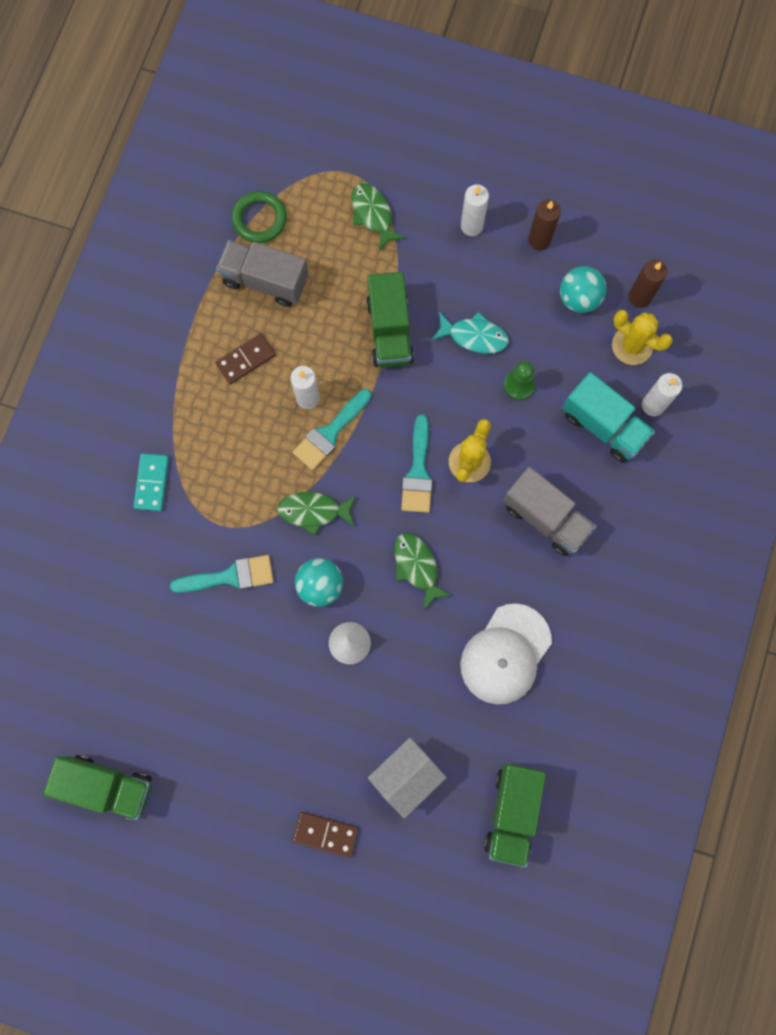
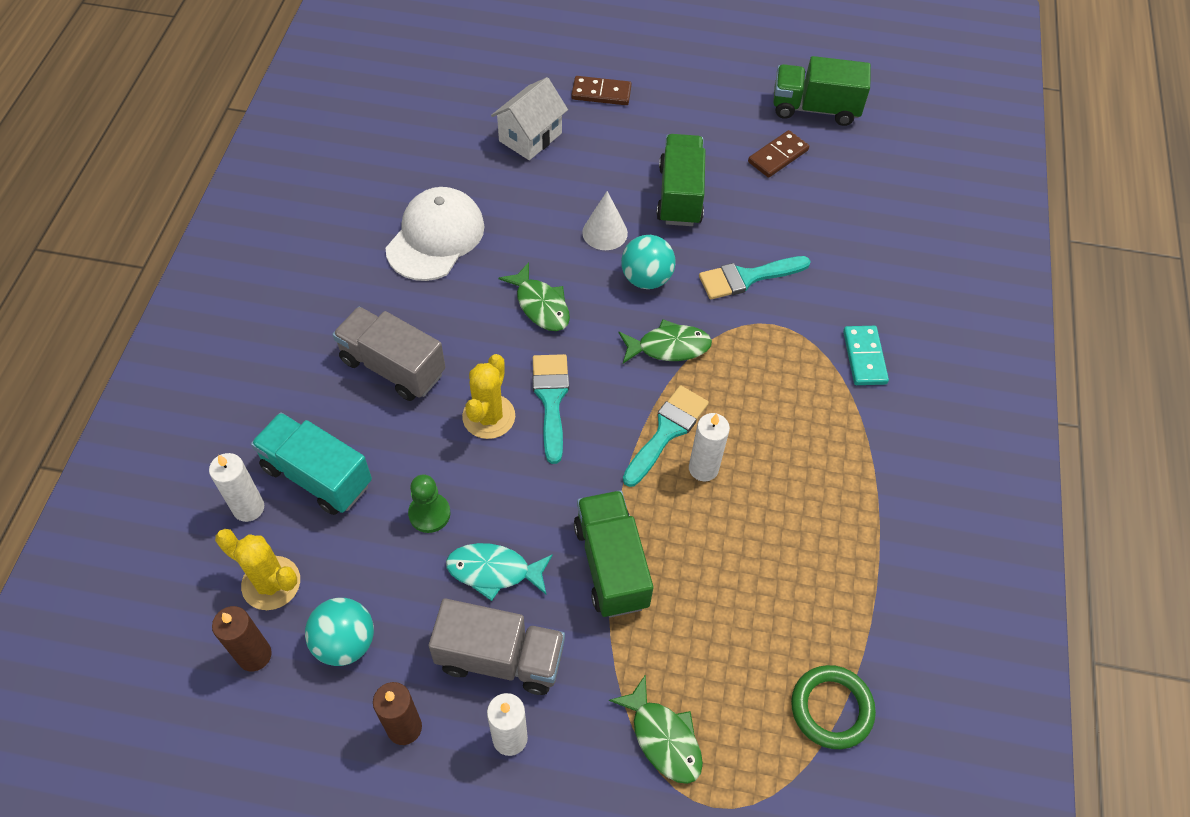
camera: 170 degrees right, 20 degrees down
brown domino [215,333,276,384] -> brown domino moved to [748,130,809,178]
grey truck [216,240,309,307] -> grey truck moved to [429,598,565,695]
green truck [484,763,546,867] -> green truck moved to [656,134,705,226]

